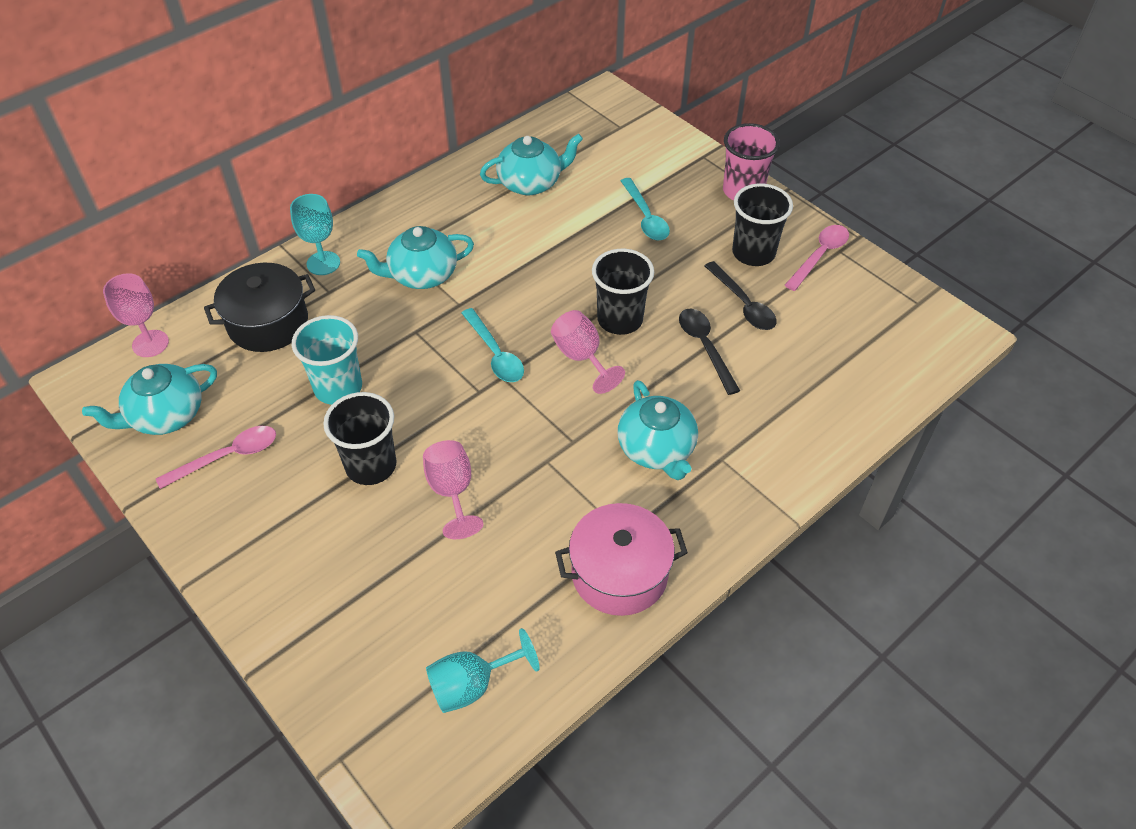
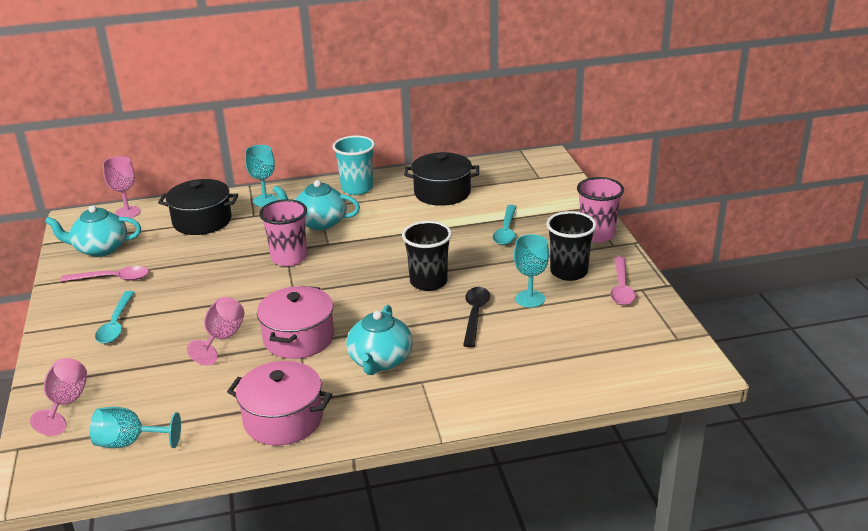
camera: 30 degrees right, 20 degrees down
turquoise cup [292,315,362,405] -> turquoise cup moved to [333,135,375,195]
black cup [323,392,396,485] -> none
turquoise spoon [462,308,524,382] -> turquoise spoon moved to [95,291,135,344]
turquoise teapot [480,134,583,195] -> black pot [404,152,479,206]
pink goblet [551,310,625,394] -> pink goblet moved to [30,358,87,436]
black spoon [705,261,777,330] -> turquoise goblet [514,234,549,308]
pink spoon [785,225,849,291] -> pink spoon turned 120 degrees clockwise [610,256,636,305]
none -> pink pot [257,286,334,359]
none -> pink cup [259,199,307,266]

